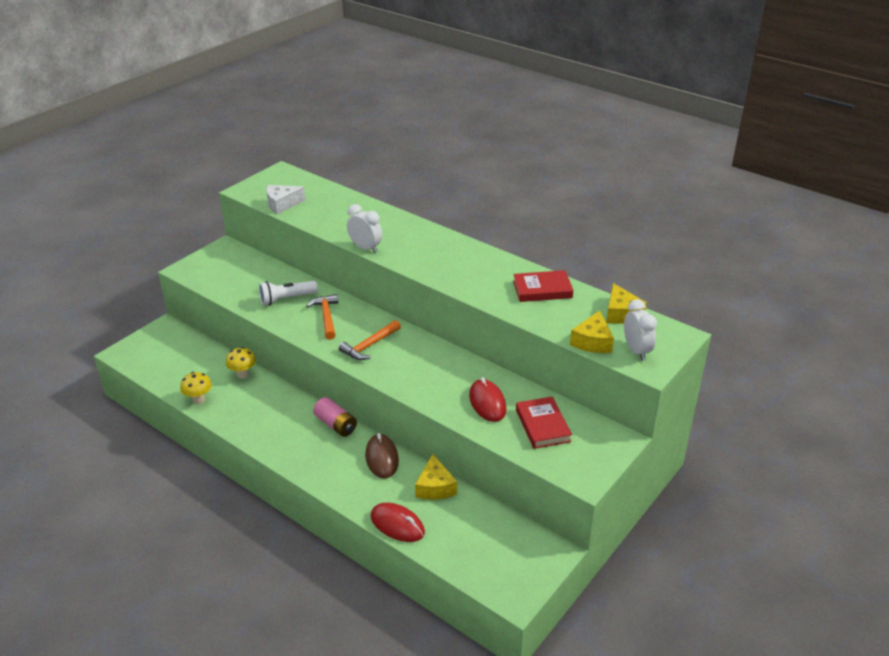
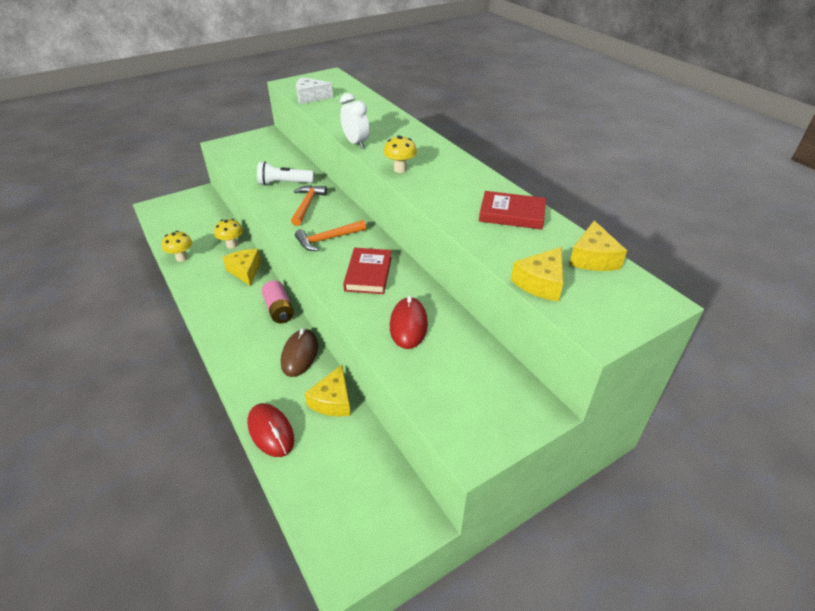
camera: 20 degrees right, 5 degrees up
red book [516,396,572,449] -> red book moved to [343,248,392,294]
white clock [624,299,657,361] -> none
none -> yellow cheese [223,249,261,286]
none -> yellow mushroom [383,136,417,173]

